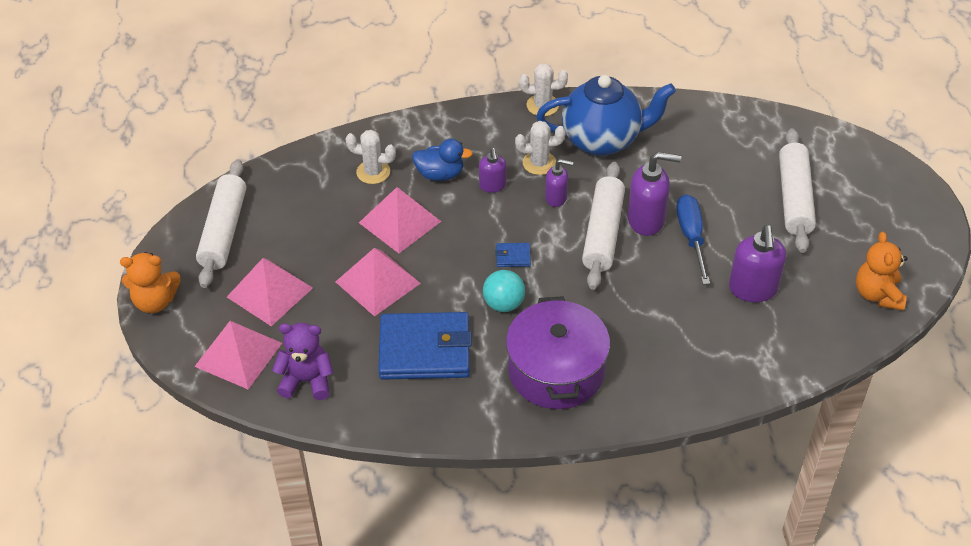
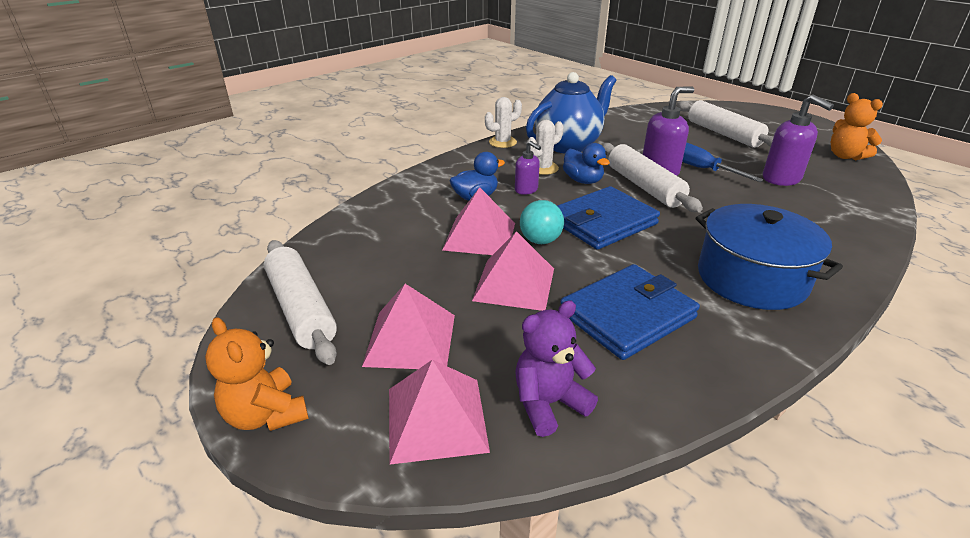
camera: 35 degrees left, 15 degrees down
orange teddy bear [120,252,180,313] -> orange teddy bear turned 90 degrees clockwise [205,317,309,431]
white cactus [346,130,396,184] -> none
turquoise ball [483,270,525,312] -> turquoise ball moved to [520,200,564,244]
blue wallet [496,243,531,267] -> blue wallet [557,186,660,250], size x2.50
purple pot [506,296,610,409] -> blue pot [696,204,843,310]
purple soap dispenser [545,159,573,207] -> blue duck [563,143,610,184]

